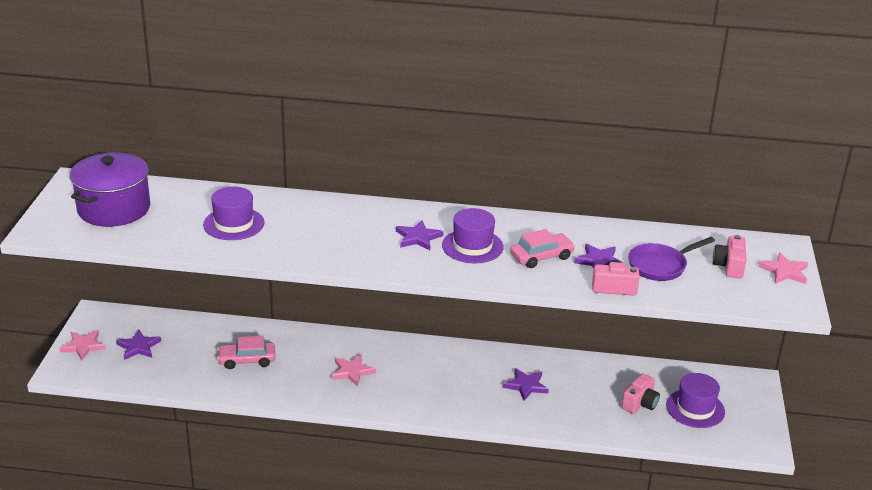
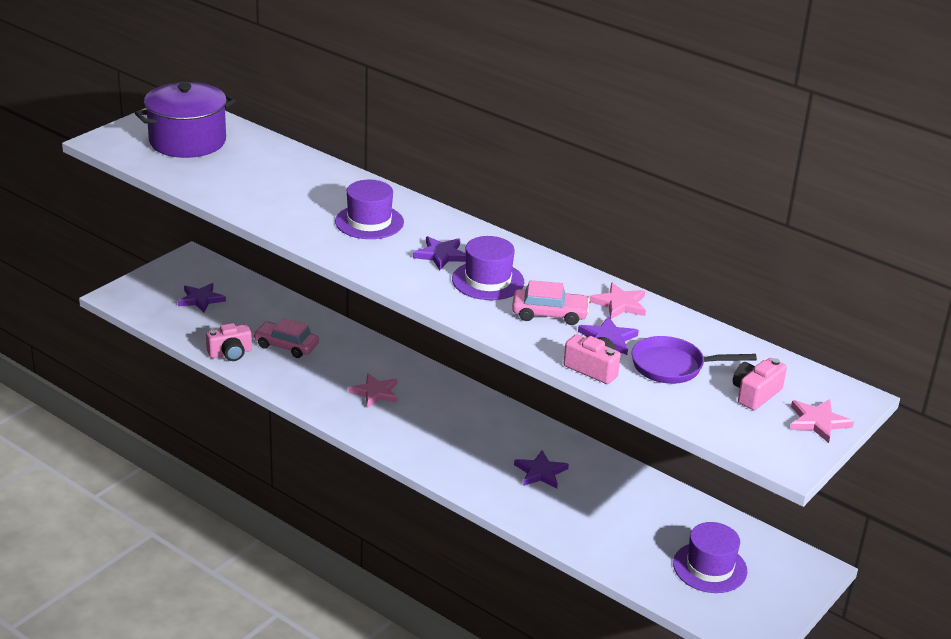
camera: 30 degrees right, 0 degrees up
pink star [60,330,106,361] -> pink star moved to [590,282,646,319]
purple hat [203,187,265,240] -> purple hat moved to [335,180,404,239]
pink camera [622,373,660,414] -> pink camera moved to [206,323,252,361]

